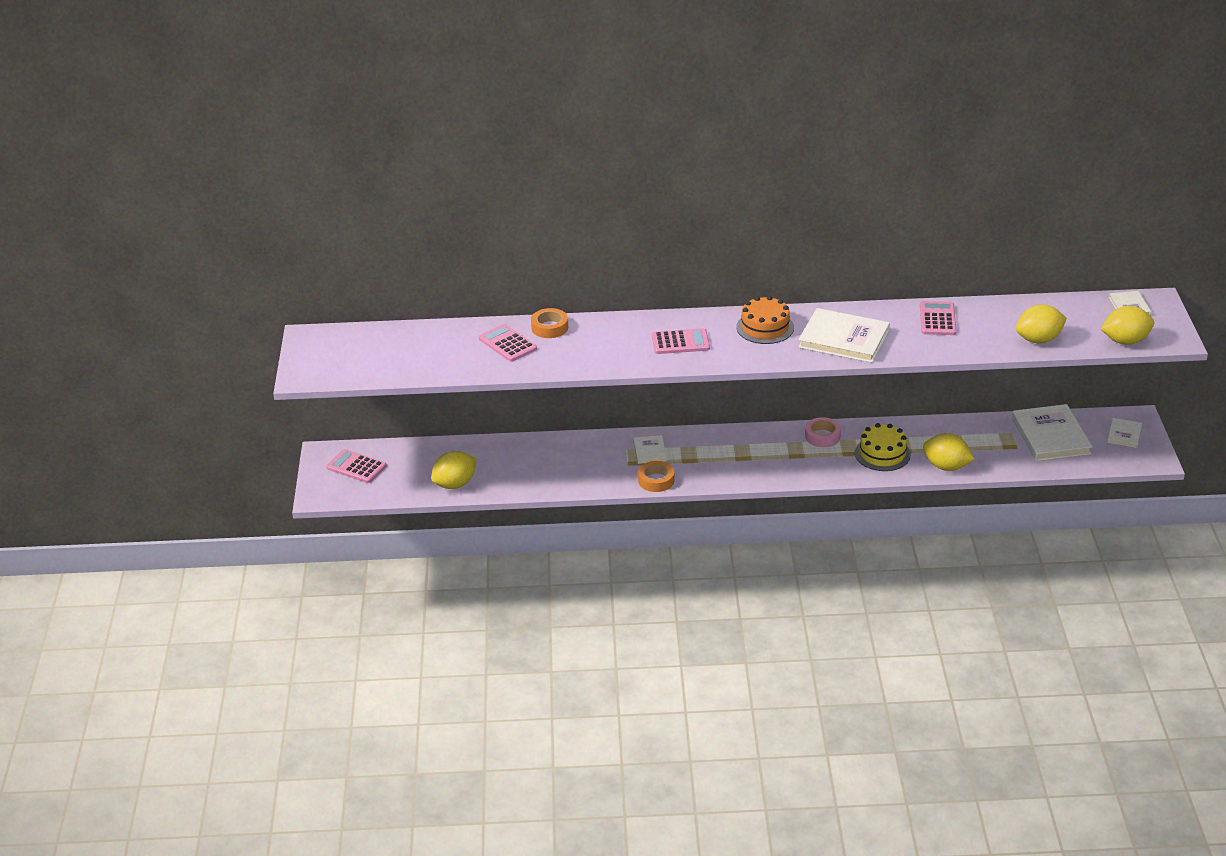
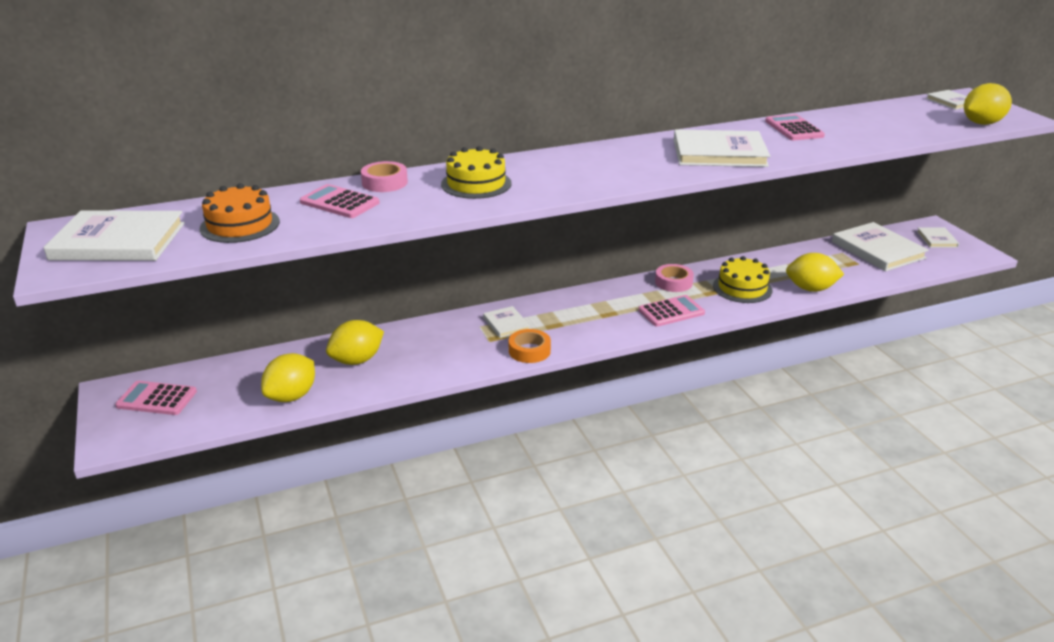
camera: 20 degrees left, 5 degrees down
orange tape [531,308,568,338] -> pink tape [361,161,408,192]
pink calculator [652,328,710,354] -> pink calculator moved to [638,295,705,327]
orange cake [736,296,794,344] -> orange cake moved to [199,183,280,243]
yellow lemon [1016,304,1067,343] -> yellow lemon moved to [326,320,384,365]
none -> white book [43,210,185,261]
none -> yellow cake [441,146,512,199]

